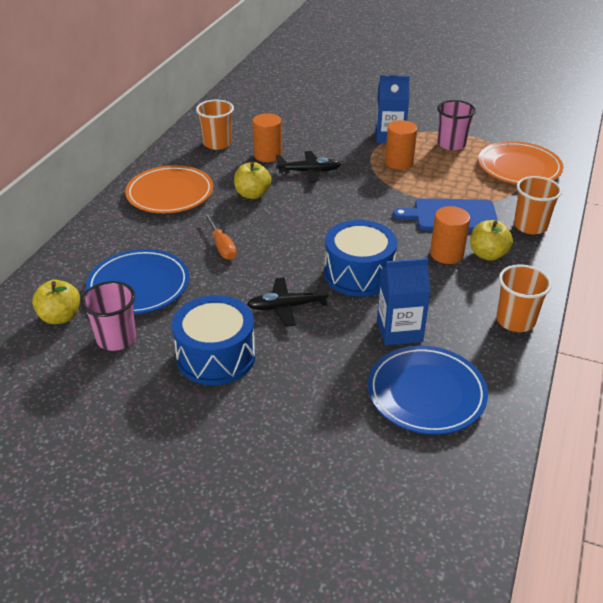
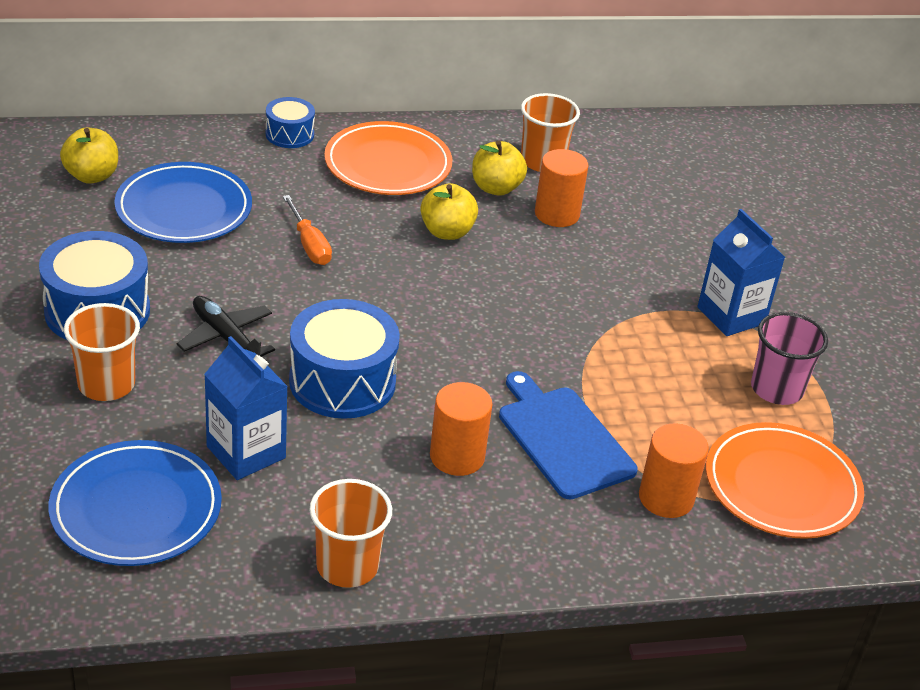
camera: 55 degrees right, 0 degrees up
pink cup [81,281,137,351] -> none
orange screwdriver [204,214,237,260] -> orange screwdriver turned 60 degrees counterclockwise [283,195,332,265]
black plane [276,151,341,183] -> none
orange cylinder [385,120,417,170] -> orange cylinder moved to [639,423,709,518]
yellow apple [470,220,513,261] -> yellow apple moved to [472,141,527,196]
orange cup [514,176,562,234] -> orange cup moved to [64,303,140,401]
none -> blue drum [266,97,315,148]

